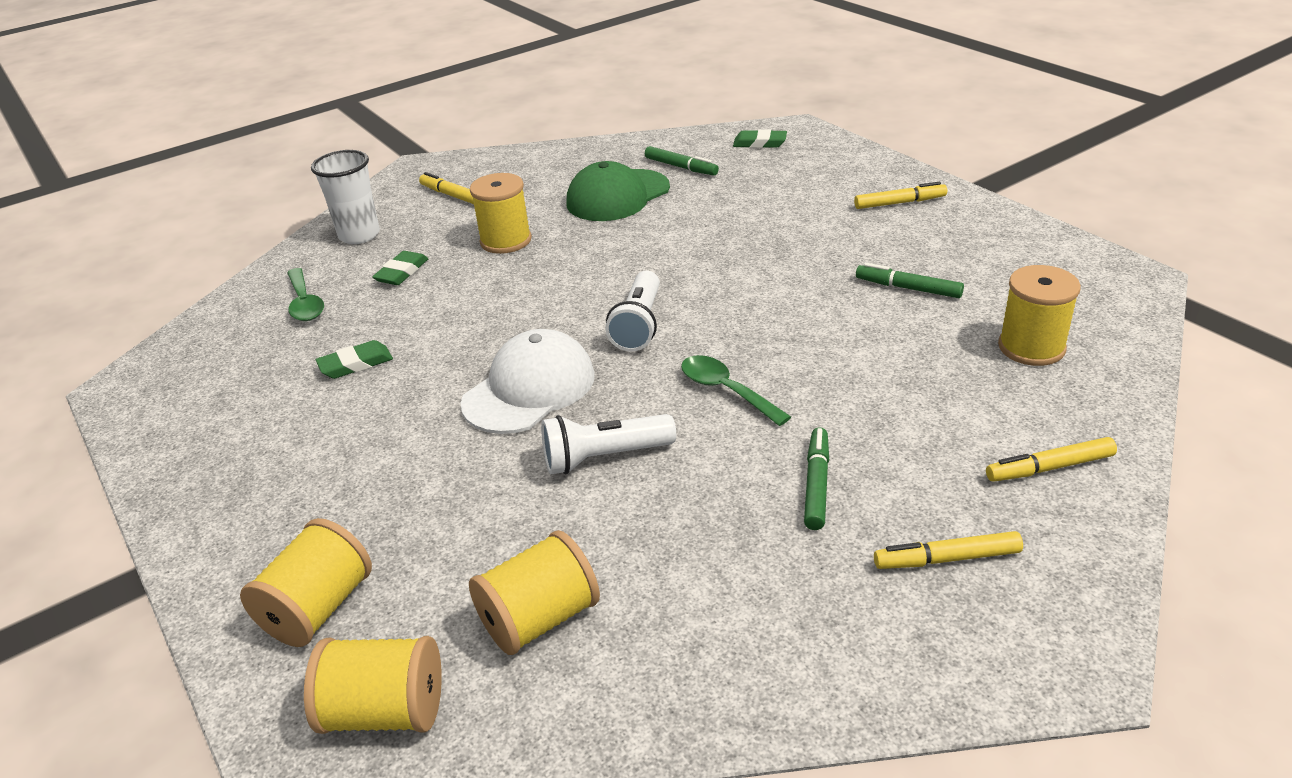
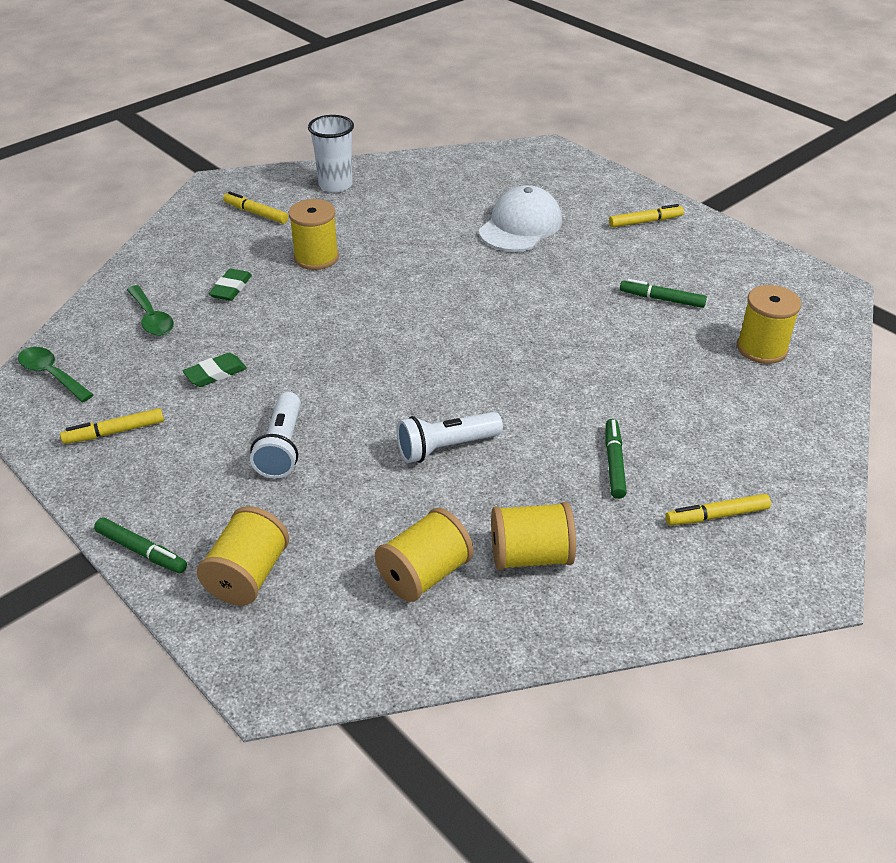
camera: 10 degrees left, 5 degrees up
yellow spool [304,636,442,734] -> yellow spool moved to [491,502,576,570]
white cup [311,150,380,244] -> white cup moved to [308,115,354,193]
white cap [460,329,595,434] -> white cap moved to [479,185,562,252]
green cap [567,161,670,221] -> none
white flashlight [605,271,660,352] -> white flashlight moved to [250,392,301,479]
green marker [645,146,719,176] -> green marker moved to [94,517,187,573]
green spoon [681,355,791,426] -> green spoon moved to [18,347,94,402]
green eraser [733,129,787,148] -> none
yellow marker [986,437,1117,482] -> yellow marker moved to [60,408,164,444]

